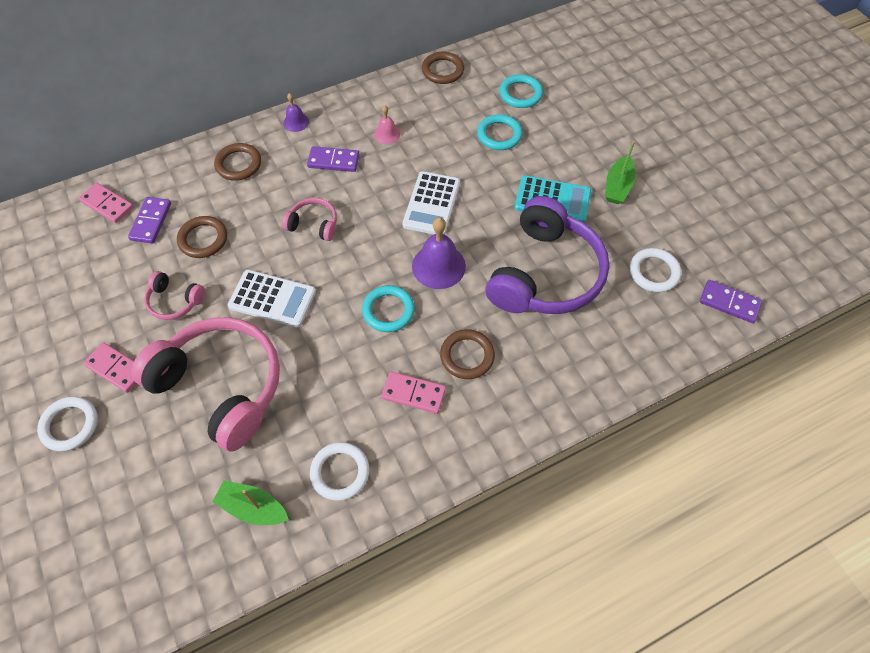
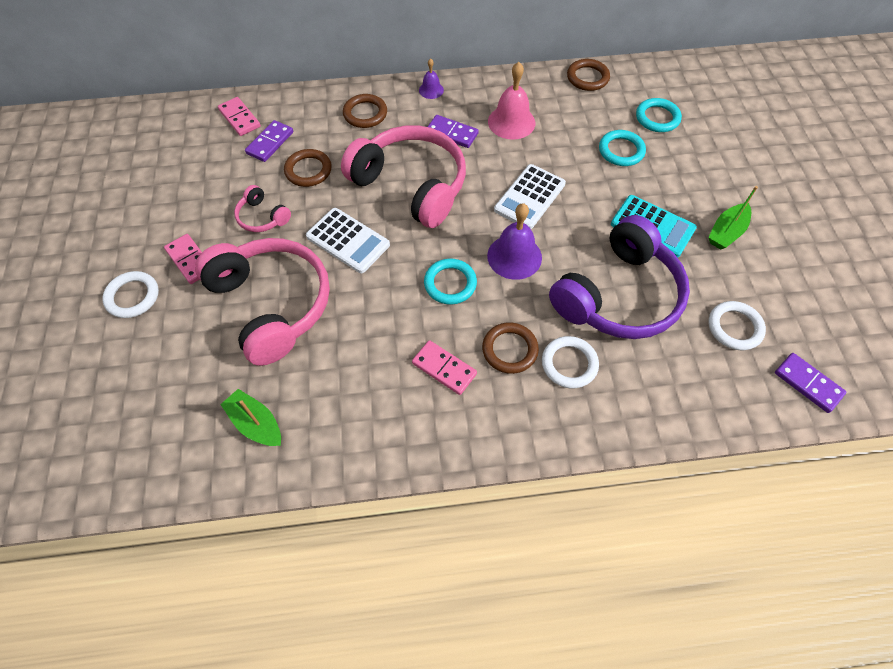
camera: 20 degrees right, 0 degrees up
pink headphones [282,198,337,241] -> pink headphones [341,125,466,228], size x2.26
white ring [310,442,369,501] -> white ring moved to [542,336,599,388]
pink bell [374,106,400,144] -> pink bell [488,62,535,140], size x1.84

